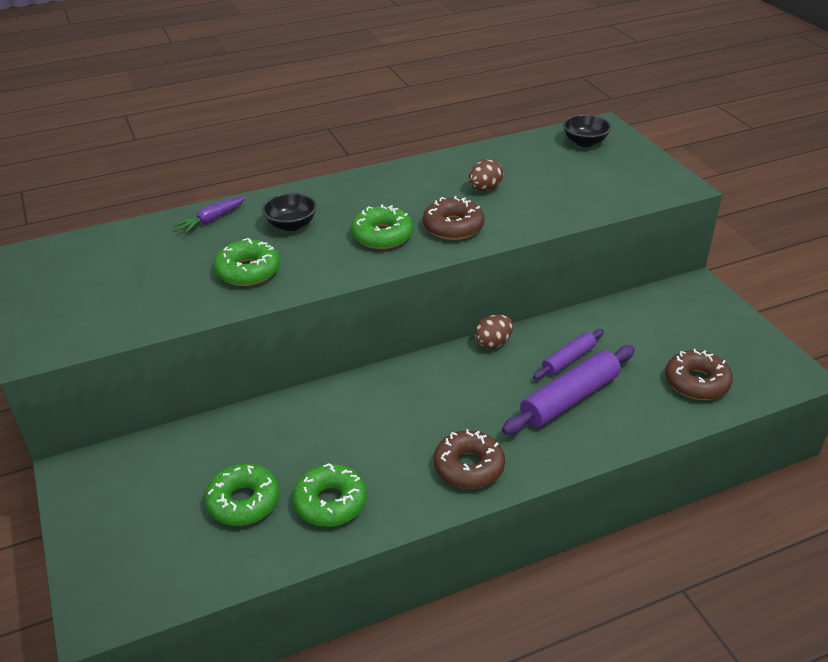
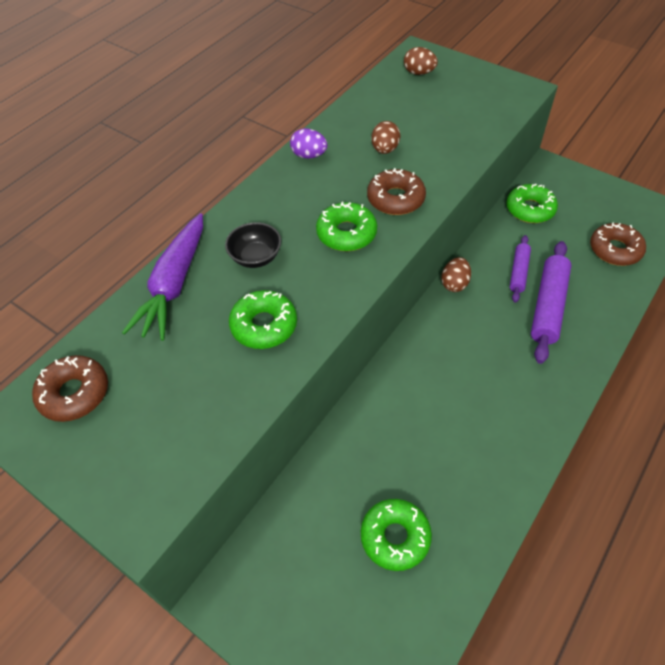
camera: 30 degrees left, 15 degrees up
purple carrot [174,197,246,233] -> purple carrot [122,213,203,341], size x1.89
green donut [292,463,367,527] -> green donut moved to [506,184,558,223]
brown donut [434,429,505,489] -> brown donut moved to [32,355,108,422]
black bowl [563,115,611,147] -> brown egg [404,47,438,75]
none -> purple egg [290,128,328,159]

